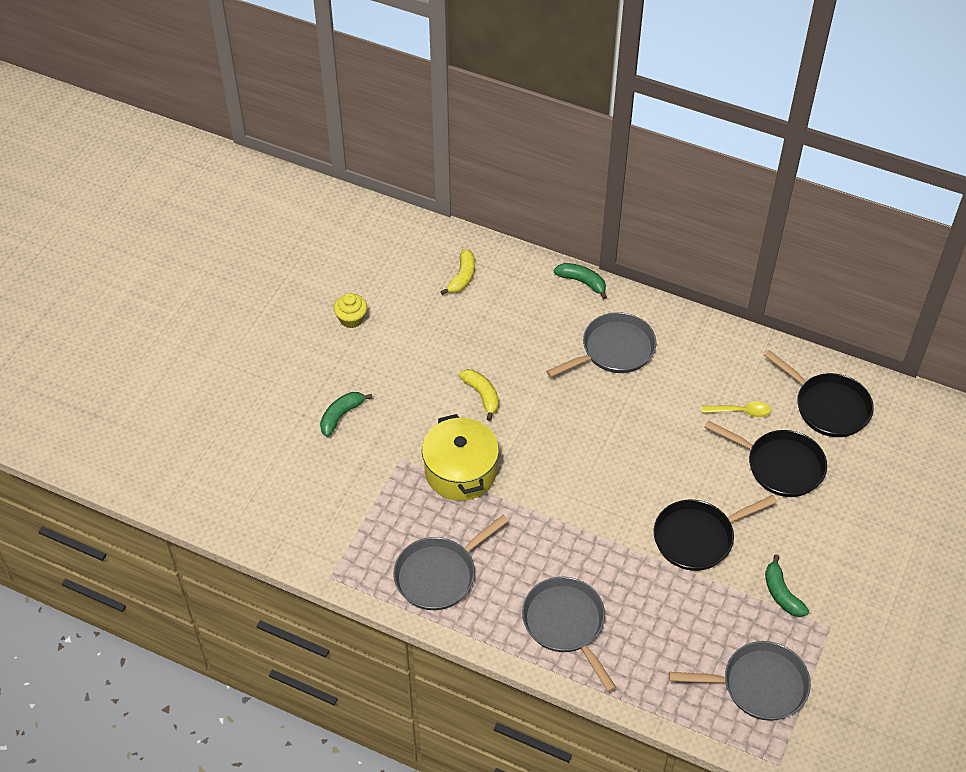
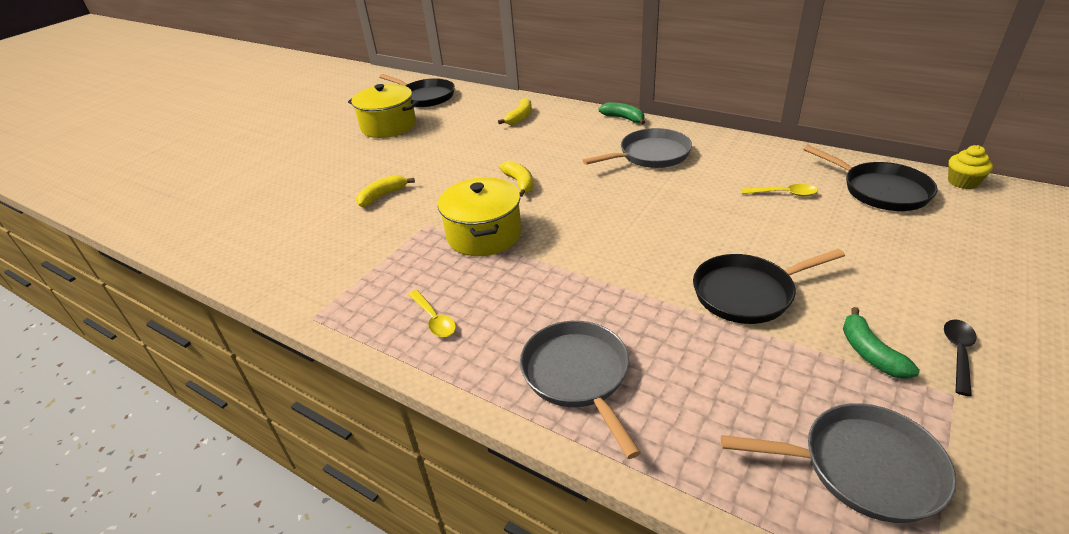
camera: 10 degrees right, 15 degrees down
green banana [320,392,372,437] -> yellow banana [356,175,415,207]
yellow cupcake [334,293,367,328] -> yellow cupcake moved to [948,145,993,189]
grey pan [393,515,509,610] -> yellow spoon [408,290,456,337]
black pan [705,421,827,497] -> black pan moved to [379,74,455,107]
none -> yellow pot [348,84,419,138]
none -> black spoon [944,319,977,396]

